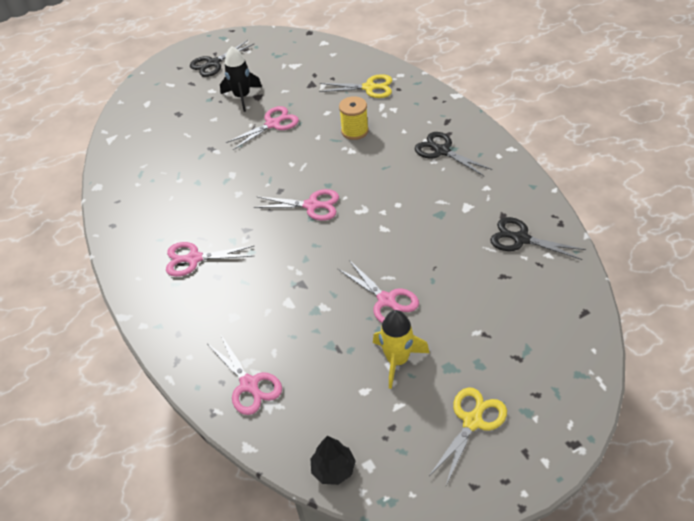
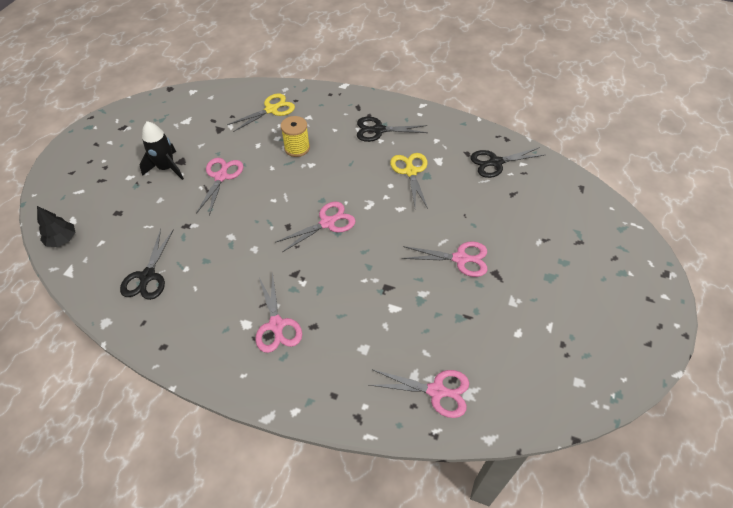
camera: 45 degrees left, 5 degrees up
pink scissors [166,242,254,277] -> pink scissors turned 60 degrees counterclockwise [256,272,302,353]
black scissors [190,40,254,77] -> black scissors moved to [120,229,173,300]
black tree [310,436,356,485] -> black tree moved to [37,206,76,247]
yellow rocket [373,310,430,389] -> none
yellow scissors [429,387,507,485] -> yellow scissors moved to [390,153,428,209]

